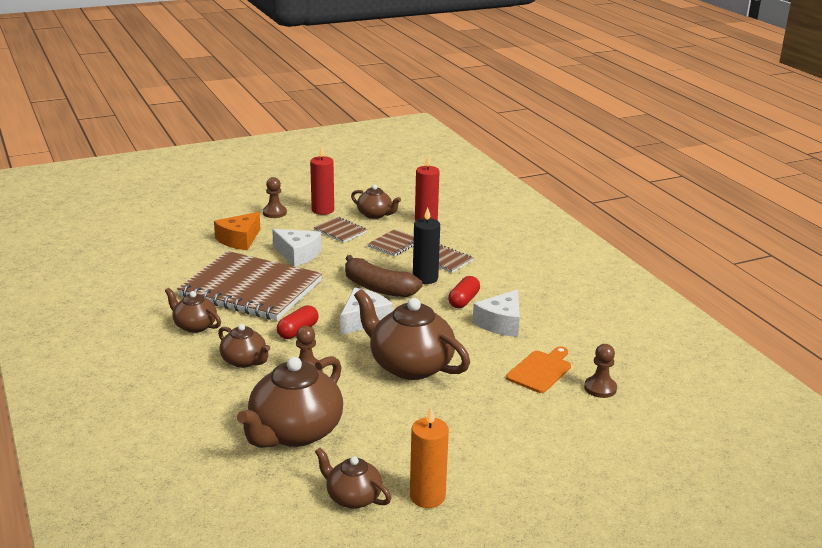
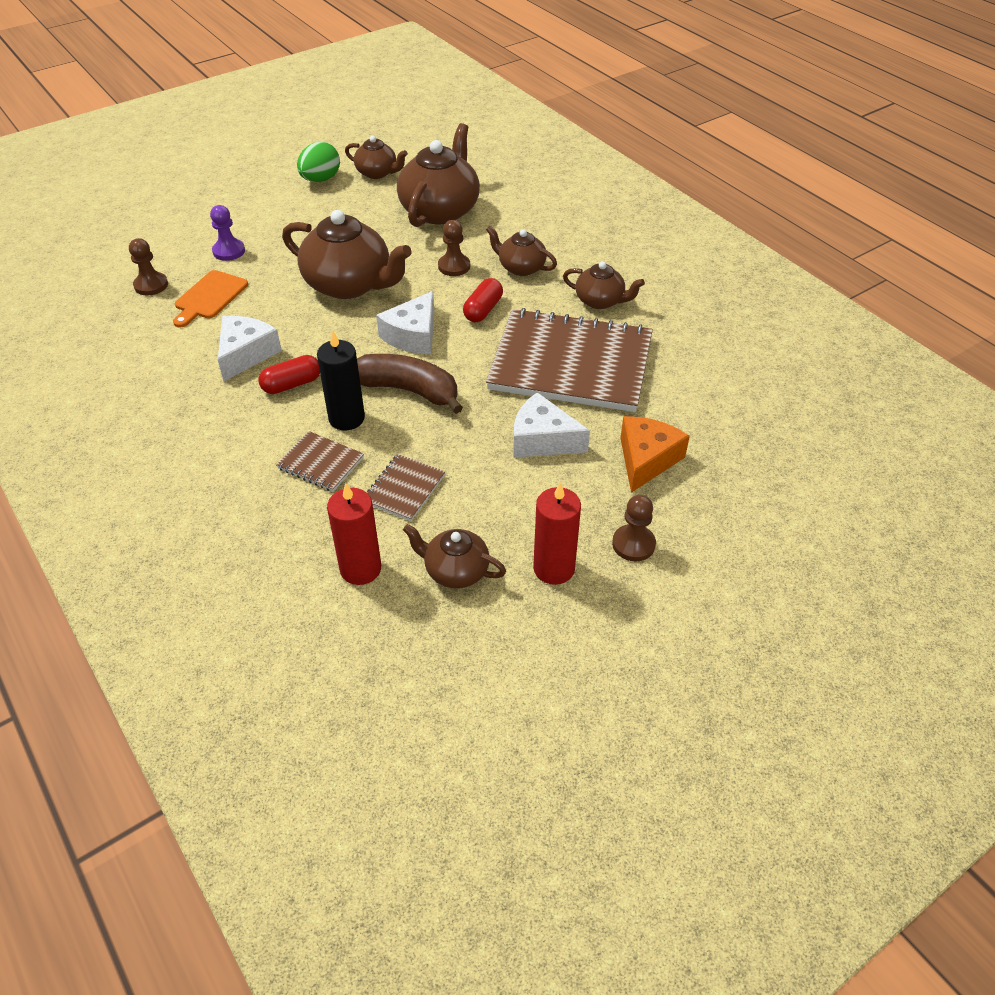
camera: 170 degrees right, 20 degrees up
brown notebook [314,217,367,243] -> none
orange candle [410,408,449,508] -> green egg [297,142,340,182]
red capsule [448,276,480,308] -> red capsule turned 45 degrees clockwise [258,355,320,394]
none -> purple pawn [210,205,245,261]

